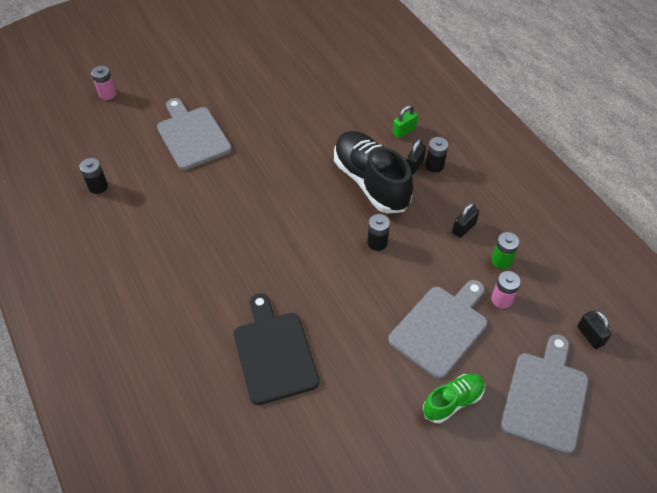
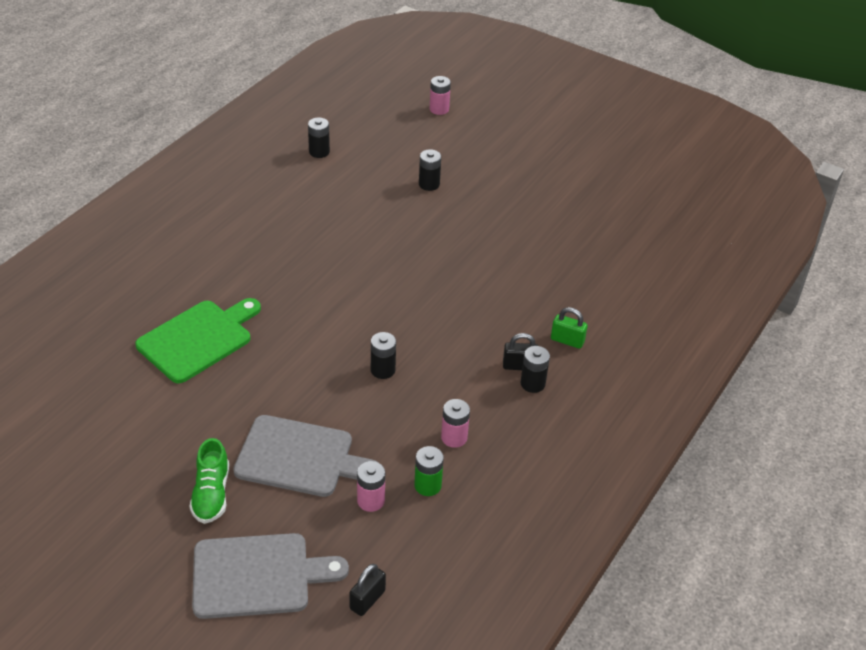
camera: 60 degrees right, 10 degrees down
grey cutting board [157,98,232,170] -> black battery [419,149,441,191]
black cutting board [234,293,319,405] -> green cutting board [135,298,261,383]
black shoe [334,131,413,213] -> none
green shoe [423,374,485,423] -> green shoe turned 60 degrees clockwise [189,438,229,524]
black padlock [452,202,479,238] -> pink battery [441,399,470,448]

